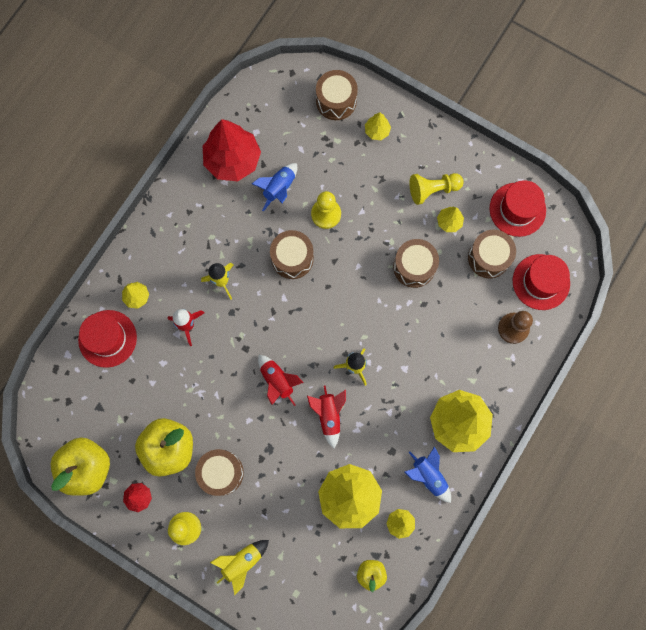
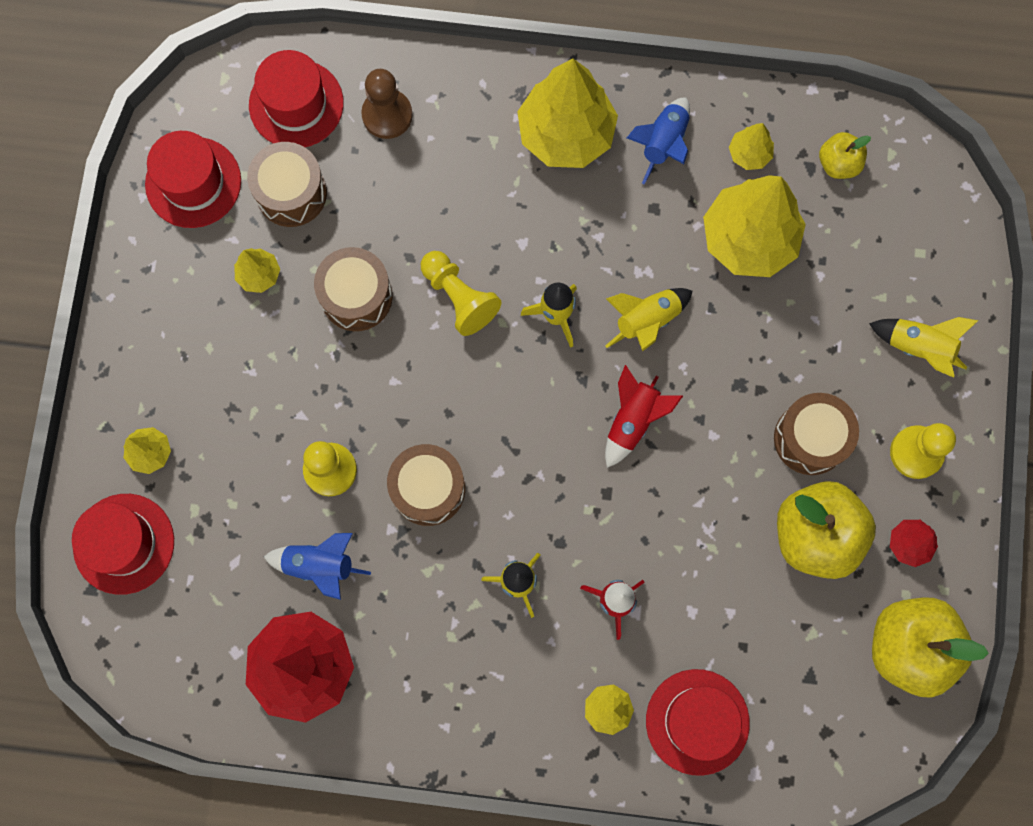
camera: 115 degrees left, 0 degrees up
red rocket [307,385,346,448] -> yellow rocket [605,288,692,351]
brown drum [316,70,358,120] -> red hat [72,494,174,595]
yellow pawn [410,173,464,205] -> yellow pawn moved to [421,251,502,336]

